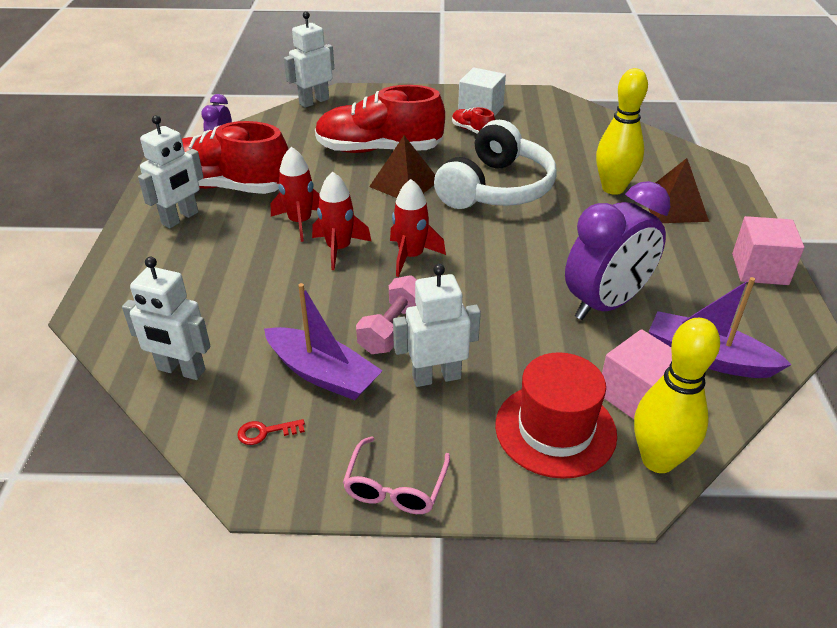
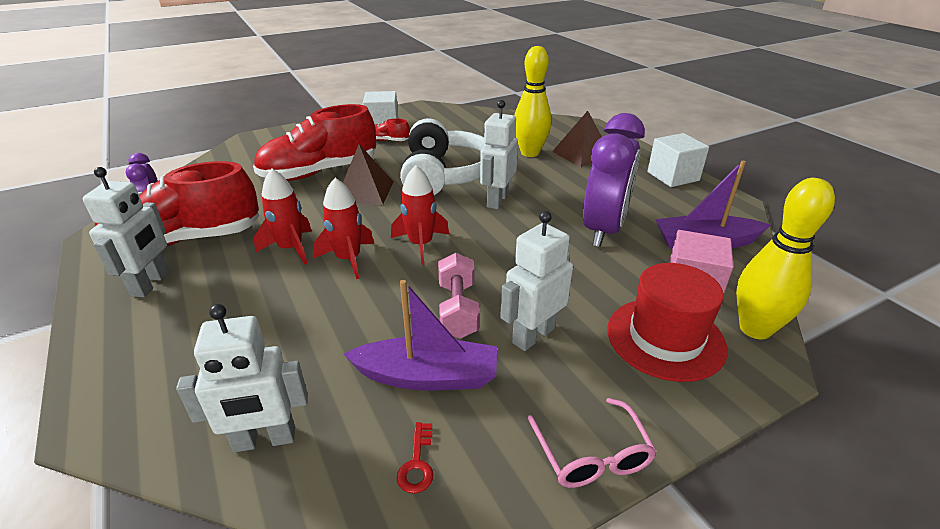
camera: 30 degrees left, 5 degrees down
red key [237,419,305,445] -> red key turned 45 degrees counterclockwise [397,422,433,494]
white robot [284,11,334,108] -> white robot moved to [480,100,518,209]
pink cube [732,216,804,285] -> white cube [647,133,709,187]

